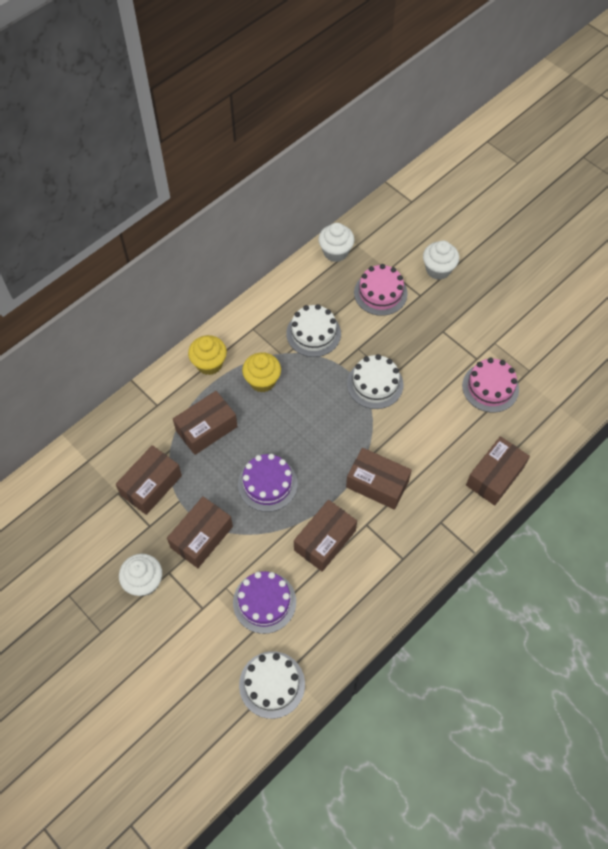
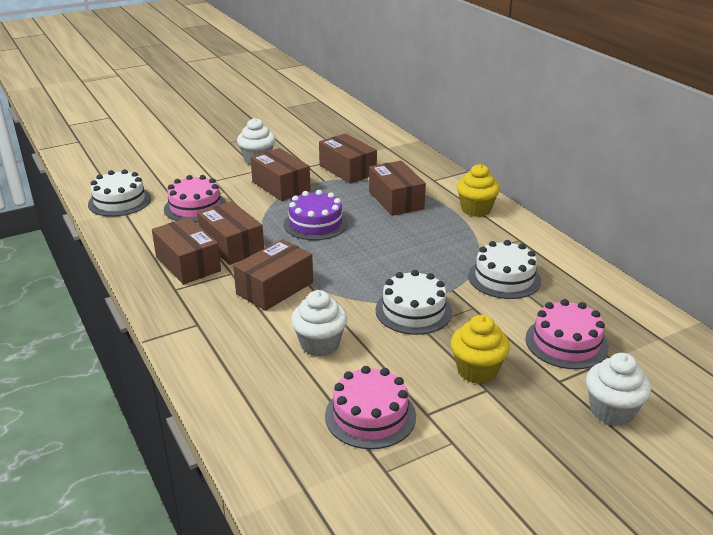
camera: 105 degrees right, 30 degrees down
purple cake [233,571,296,634] -> pink cake [164,175,227,222]
yellow cupcake [242,352,281,392] -> yellow cupcake moved to [451,315,510,384]
white cupcake [318,223,354,262] -> white cupcake moved to [291,290,347,357]
brown box [466,436,530,506] -> brown box moved to [152,217,221,284]

